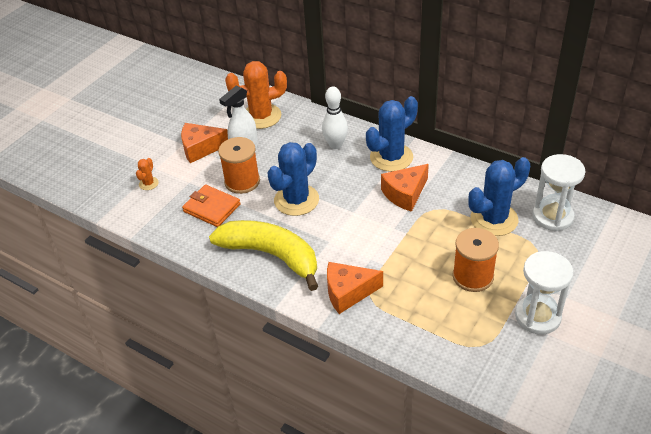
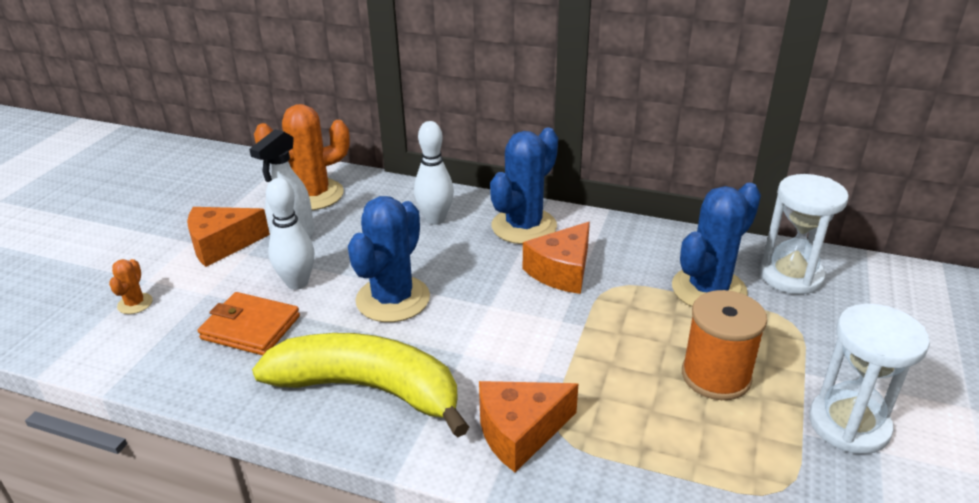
camera: 15 degrees left, 10 degrees down
orange spool [218,137,260,194] -> white bowling pin [266,178,314,290]

